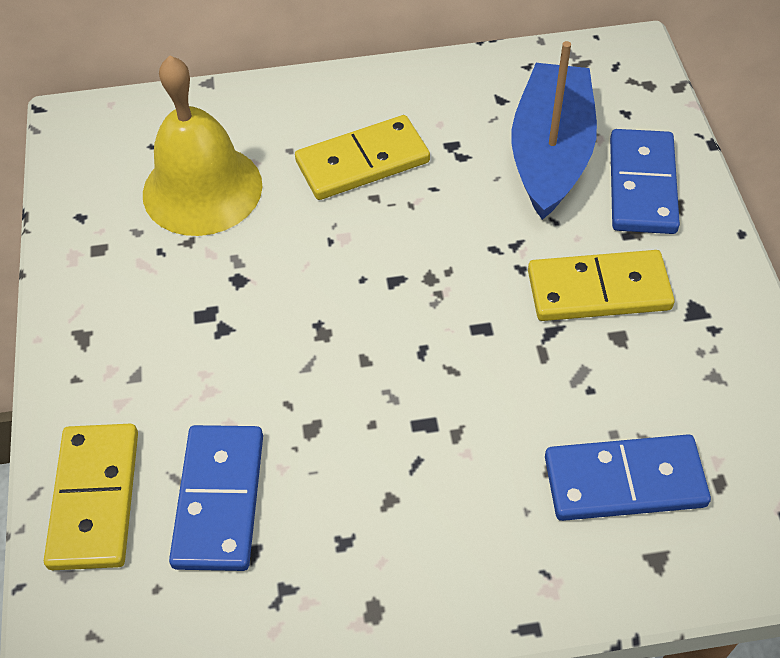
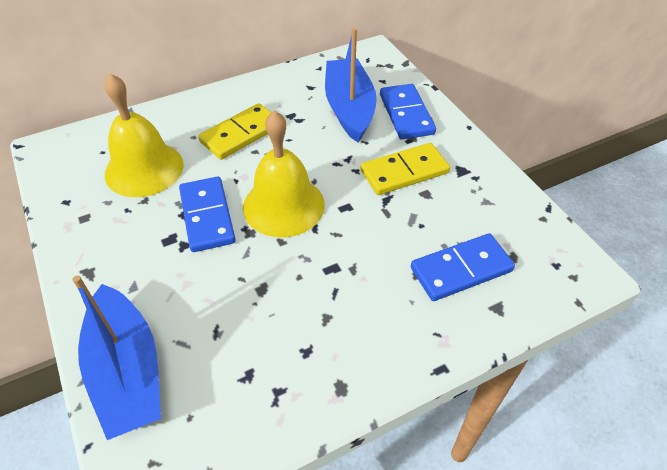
camera: 20 degrees left, 5 degrees down
yellow domino [44,424,138,570] -> blue boat [72,275,161,440]
blue domino [169,425,263,571] -> blue domino moved to [179,177,236,252]
none -> yellow bell [243,110,325,237]

